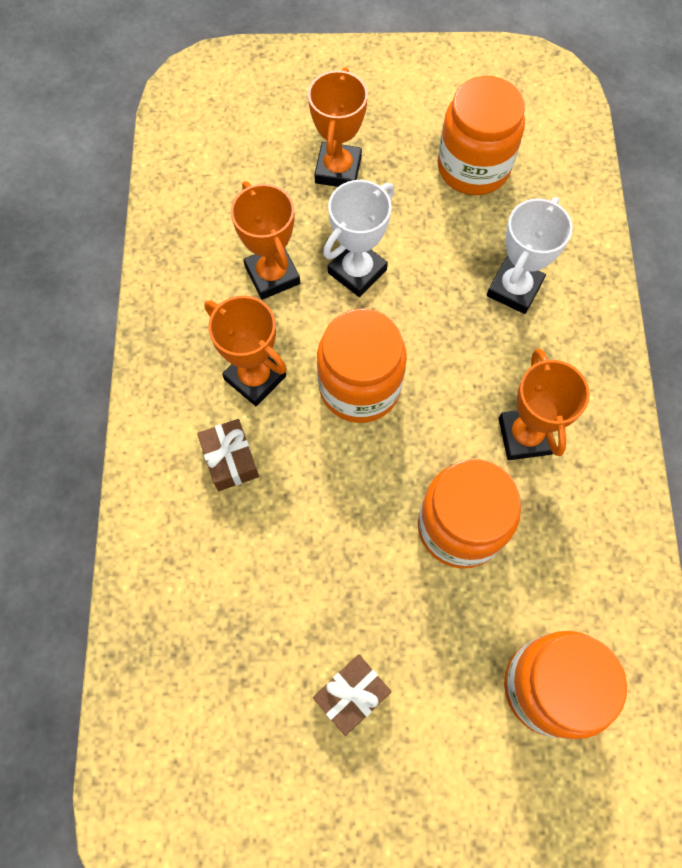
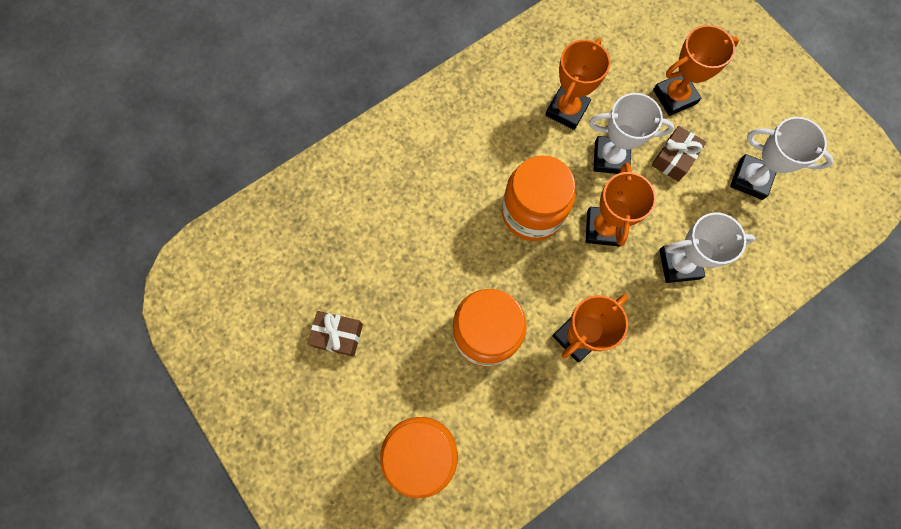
camera: 55 degrees right, 5 degrees up
brown gift [197,419,259,491] -> brown gift moved to [652,126,706,182]
orange trophy [204,296,287,406] -> orange trophy moved to [586,162,656,247]
orange jar [438,76,525,195] -> white trophy [730,117,834,200]

